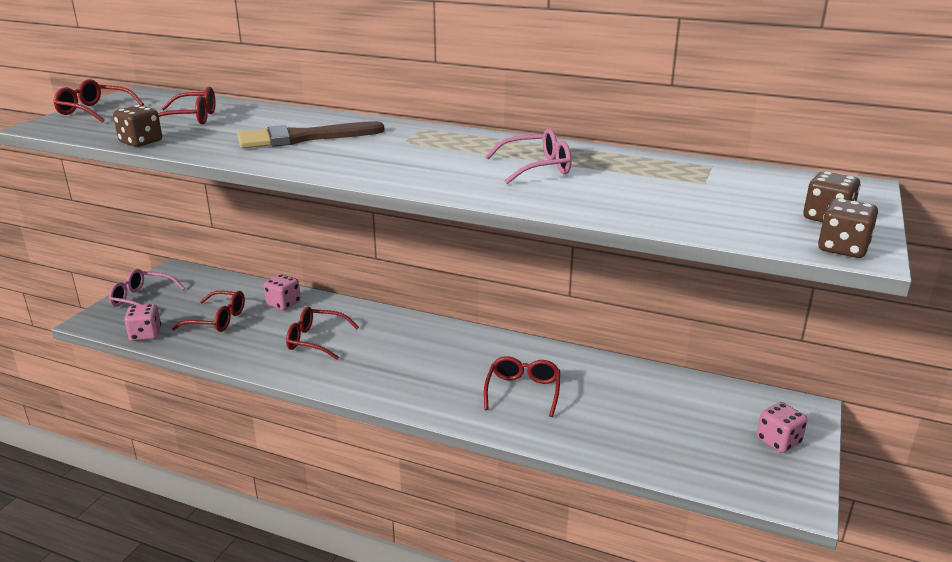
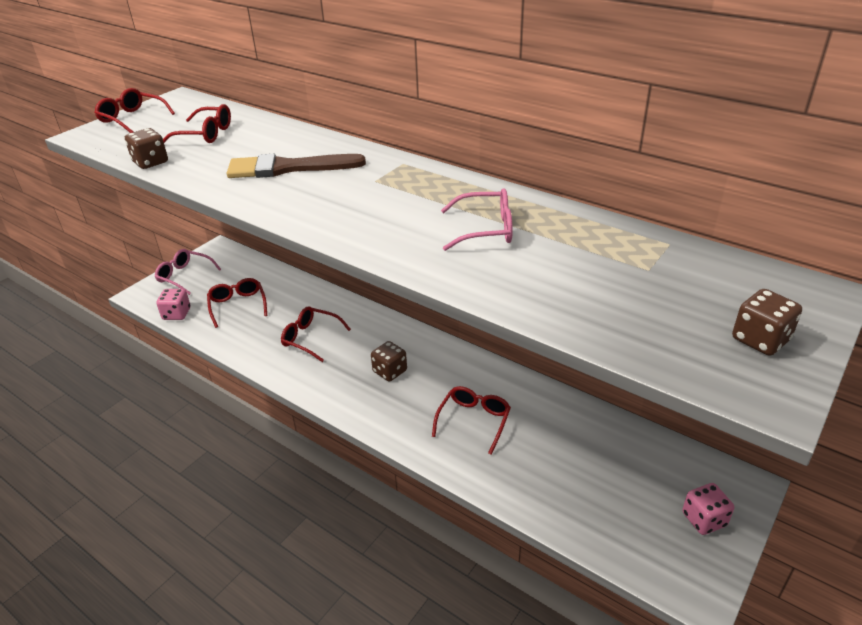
camera: 15 degrees right, 10 degrees up
red glasses [172,291,245,332] -> red glasses turned 135 degrees counterclockwise [207,278,267,328]
pink dice [264,274,301,310] -> none
brown dice [818,198,878,258] -> brown dice moved to [371,341,407,382]

